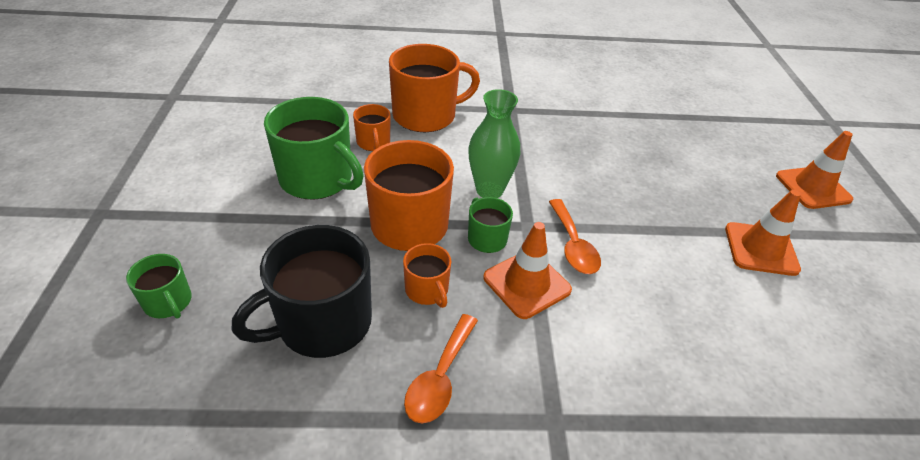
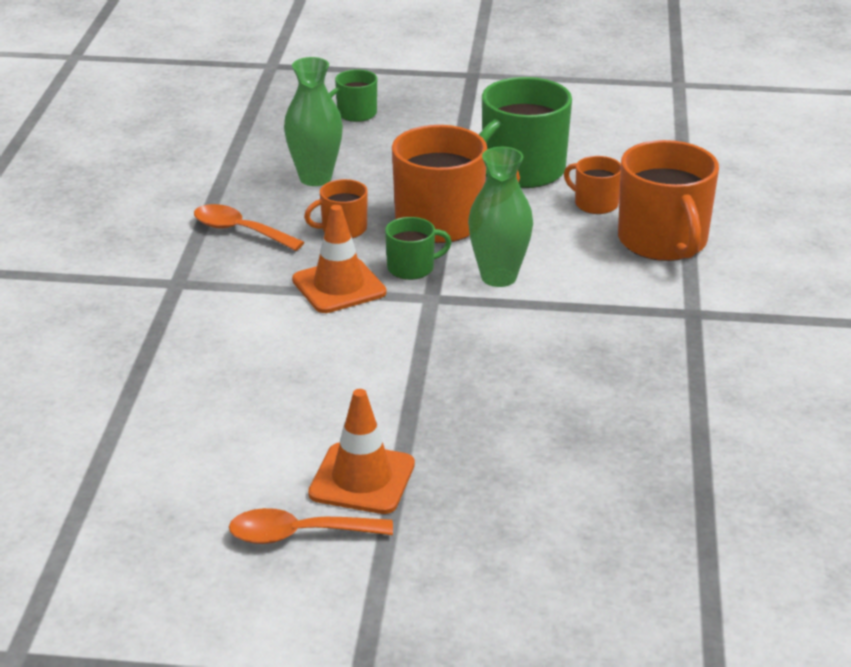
camera: 100 degrees right, 10 degrees down
black mug [232,225,372,358] -> green vase [284,57,343,186]
orange mug [353,104,390,151] -> orange mug turned 45 degrees clockwise [564,156,621,214]
orange spoon [549,199,601,274] -> orange spoon moved to [229,508,393,544]
orange traffic cone [776,131,853,209] -> none

